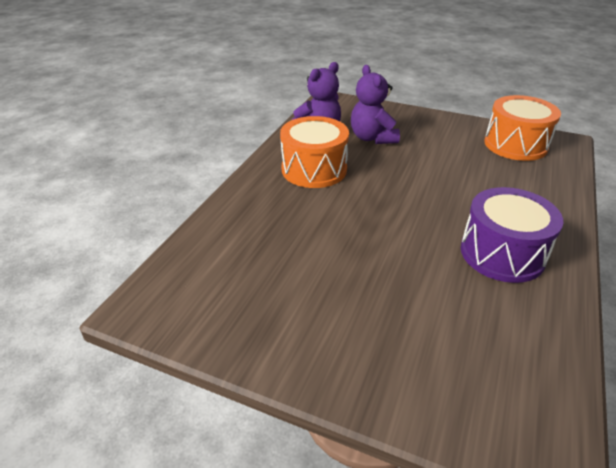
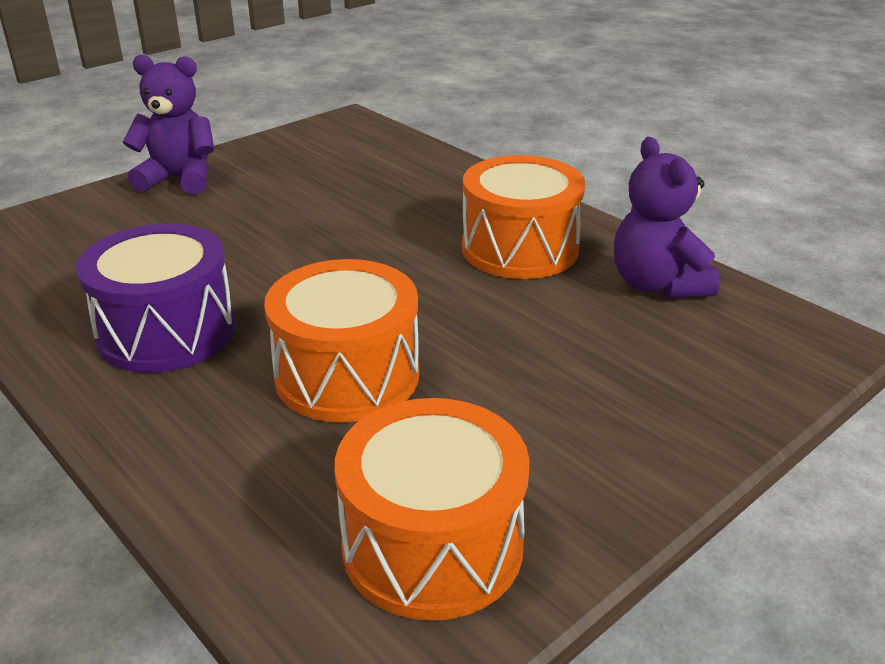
camera: 115 degrees right, 5 degrees down
purple teddy bear [351,65,400,144] -> purple teddy bear moved to [122,55,214,195]
none -> orange drum [264,259,419,422]

